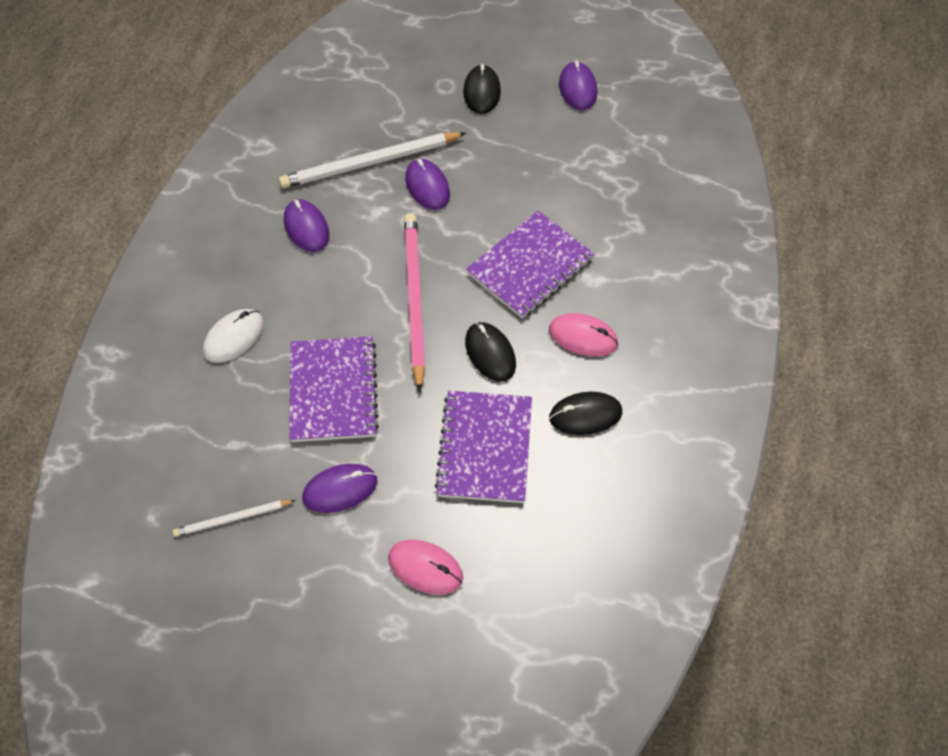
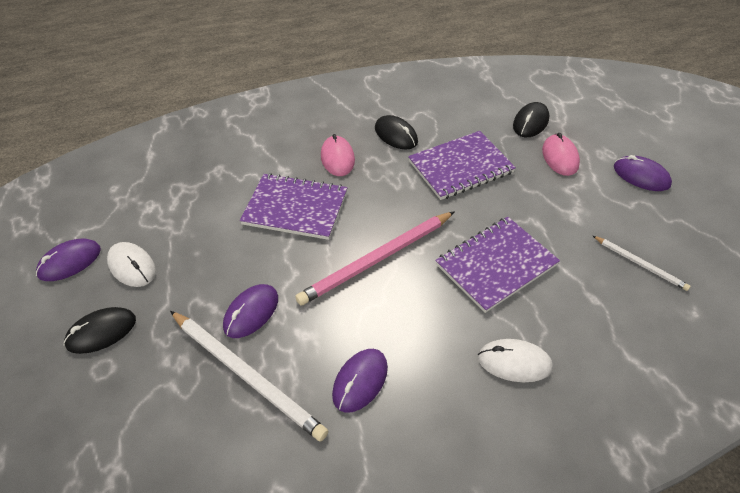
camera: 120 degrees left, 10 degrees down
purple mouse [302,464,378,513] -> purple mouse moved to [614,155,672,191]
black mouse [465,322,516,382] -> black mouse moved to [513,102,549,137]
none -> white mouse [107,242,156,287]

